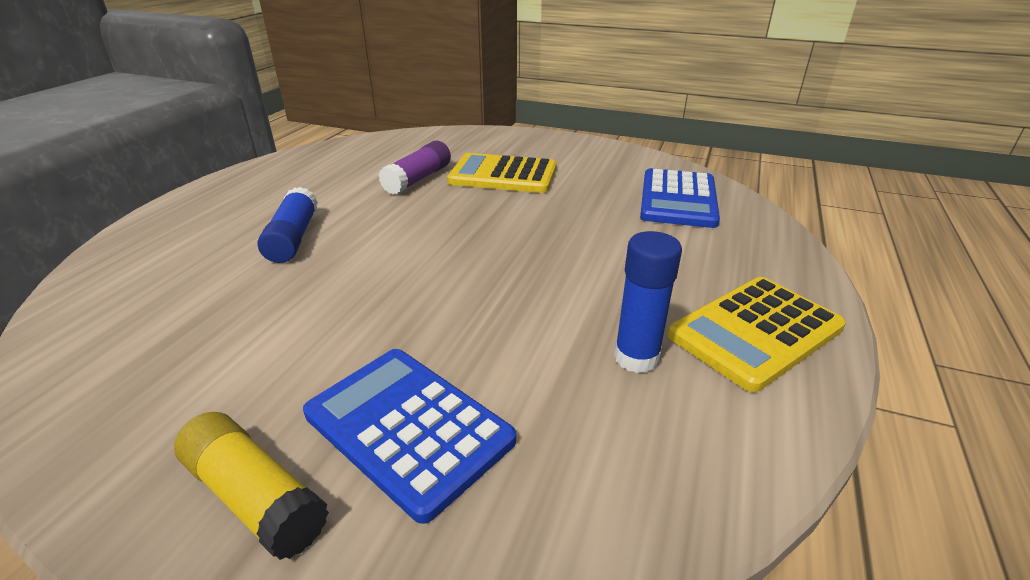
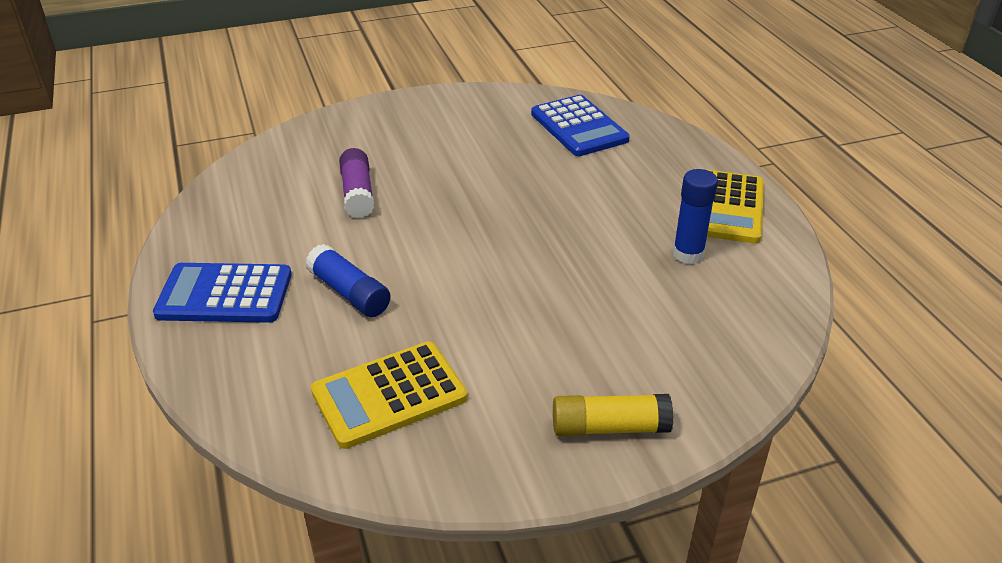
camera: 40 degrees left, 5 degrees up
blue calculator [303,349,516,524] -> blue calculator moved to [153,263,292,323]
yellow calculator [447,153,557,193] -> yellow calculator moved to [311,341,468,449]

